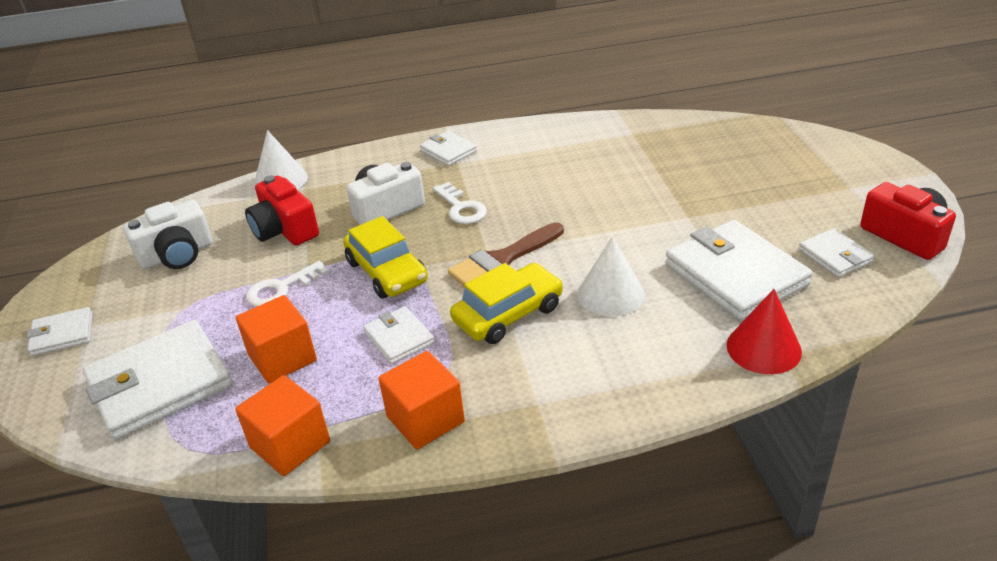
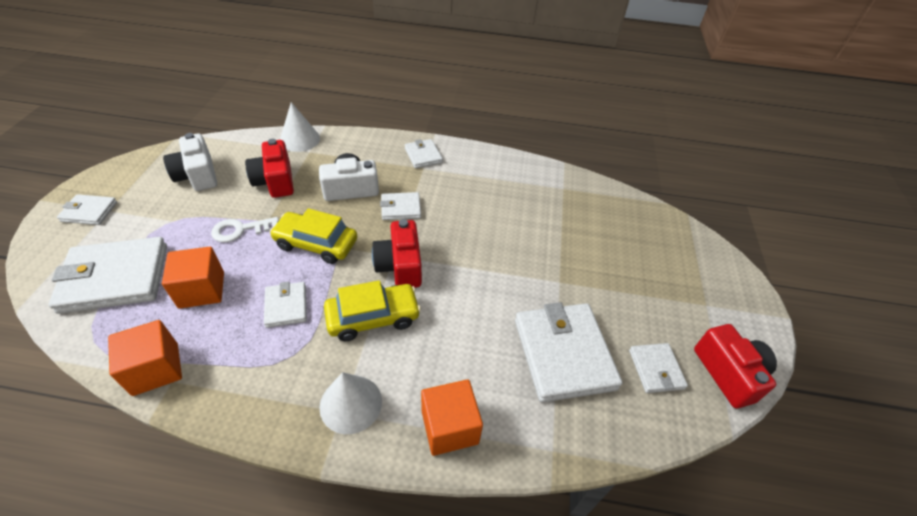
camera: 15 degrees right, 10 degrees up
white camera [123,200,213,269] -> white camera turned 75 degrees clockwise [163,133,217,191]
yellow car [343,216,428,298] -> yellow car turned 120 degrees clockwise [270,208,357,264]
orange cube [378,351,465,450] -> orange cube moved to [421,379,483,456]
white key [433,182,487,224] -> white wallet [380,192,421,220]
brown brush [448,222,564,287] -> red camera [372,219,422,288]
white cone [578,237,645,316] -> white cone moved to [320,372,382,434]
red cone [727,289,802,374] -> none

